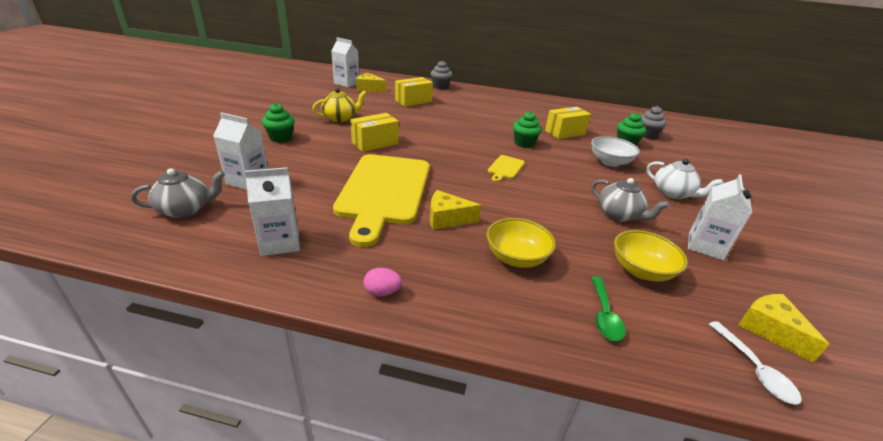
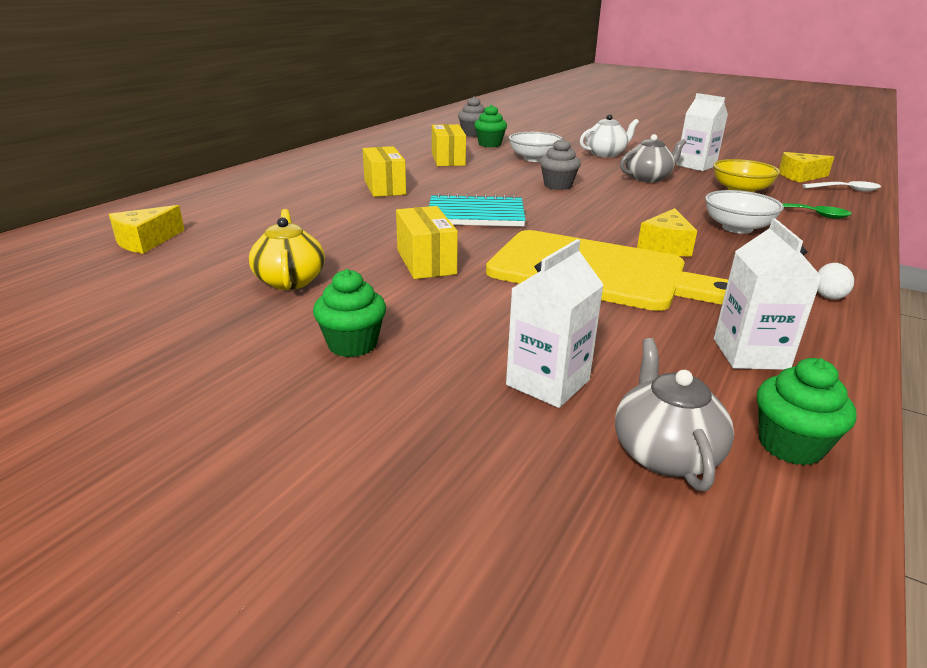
camera: 70 degrees left, 5 degrees down
white carton [331,37,359,88] -> none
pink egg [363,268,402,296] -> white egg [817,263,854,300]
yellow box [395,77,433,107] -> yellow box moved to [363,146,406,197]
grey cupcake [431,60,453,89] -> grey cupcake moved to [540,138,581,190]
yellow bowl [487,218,556,268] -> white bowl [705,190,784,234]
yellow cutting board [488,155,525,182] -> none
green cupcake [513,111,542,148] -> green cupcake moved to [757,358,856,466]
none -> turquoise notebook [429,193,526,227]

